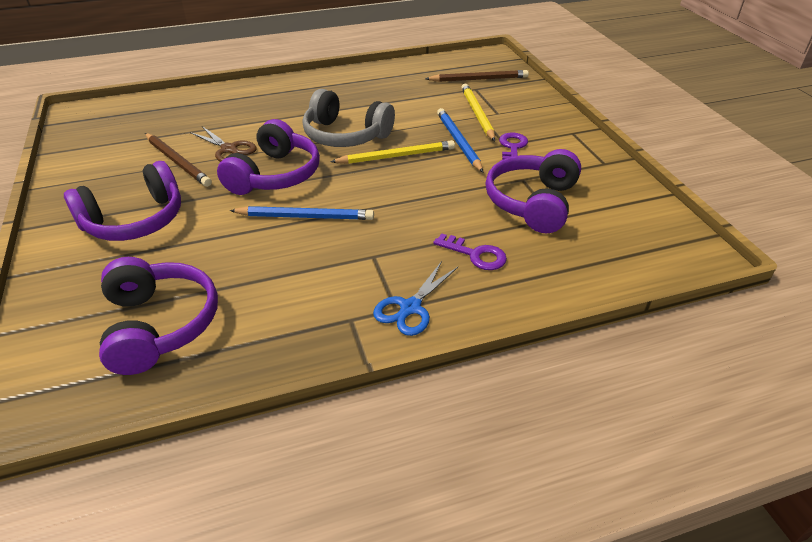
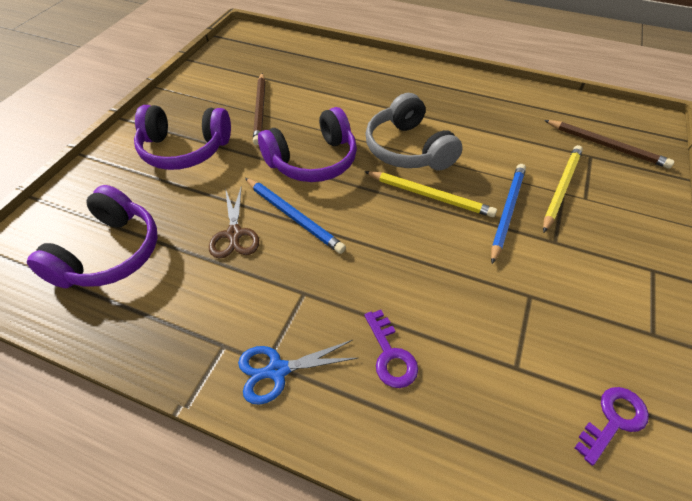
camera: 40 degrees right, 10 degrees up
brown scissors [190,126,257,162] -> brown scissors moved to [209,185,259,259]
purple headphones [486,149,581,233] -> none
purple key [499,132,528,160] -> purple key moved to [575,387,649,466]

